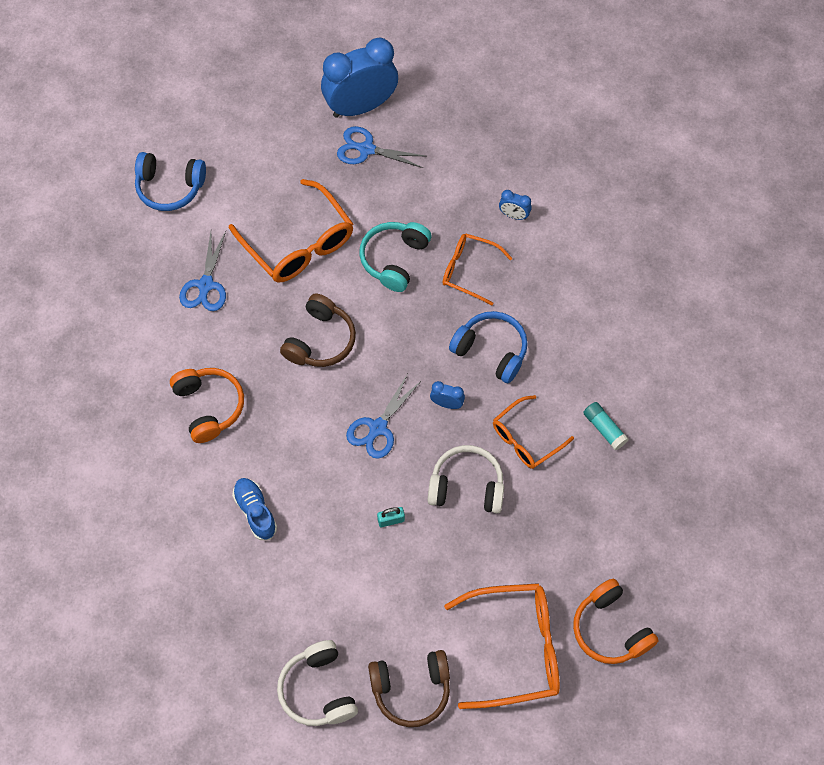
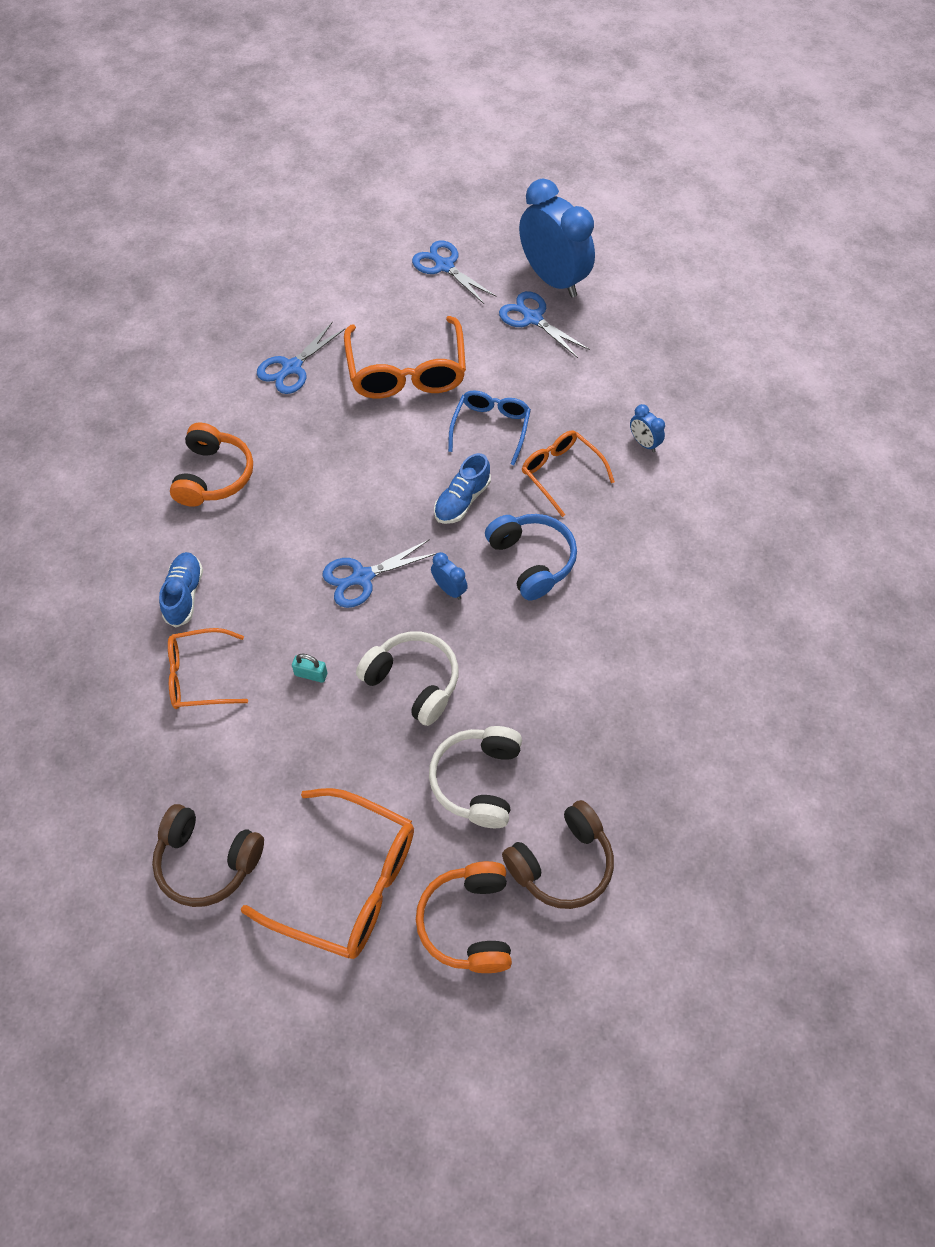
camera: 30 degrees right, 5 degrees down
blue headphones [135,152,206,211] -> none
white headphones [277,640,358,726] -> white headphones moved to [429,726,522,828]
brown headphones [280,294,356,367] -> brown headphones moved to [502,800,614,909]
blue clock [321,38,398,118] -> blue clock turned 45 degrees clockwise [519,179,595,298]
turquoise headphones [359,222,431,292] -> blue glasses [448,390,531,465]
orange glasses [493,395,574,469] -> orange glasses moved to [168,628,248,709]
turquoise glue stick [583,402,628,451] -> none
none -> blue scissors [412,240,497,304]
none -> blue shoe [434,453,491,524]

